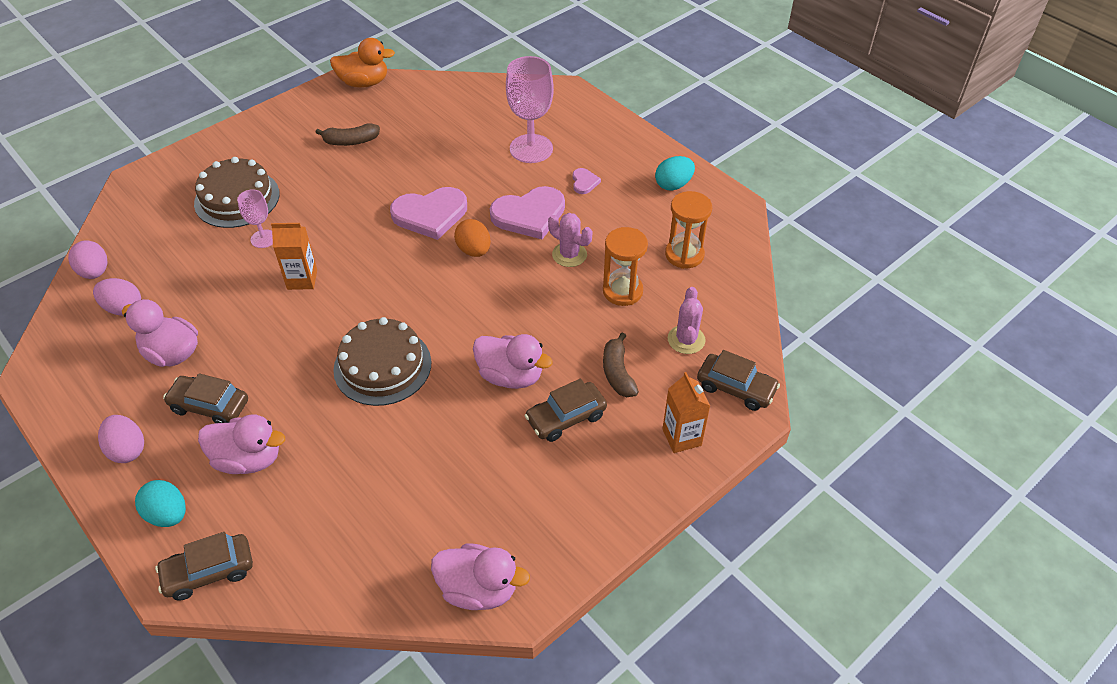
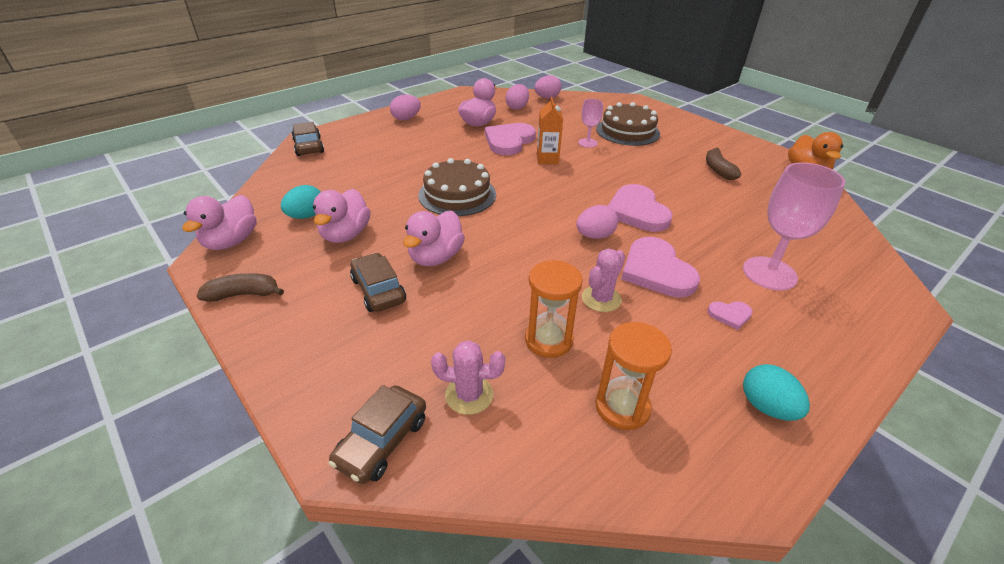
camera: 90 degrees right, 10 degrees down
turquoise egg [135,480,186,527] -> turquoise egg moved to [281,185,320,219]
brown car [163,373,248,423] -> none
pink duck [198,414,285,474] -> pink duck moved to [313,189,371,243]
orange egg [454,219,491,257] -> pink egg [576,205,618,239]
brown banana [603,332,639,397] -> brown banana moved to [196,273,284,302]
orange carton [663,372,710,453] -> none
none -> pink heart [485,123,536,155]

